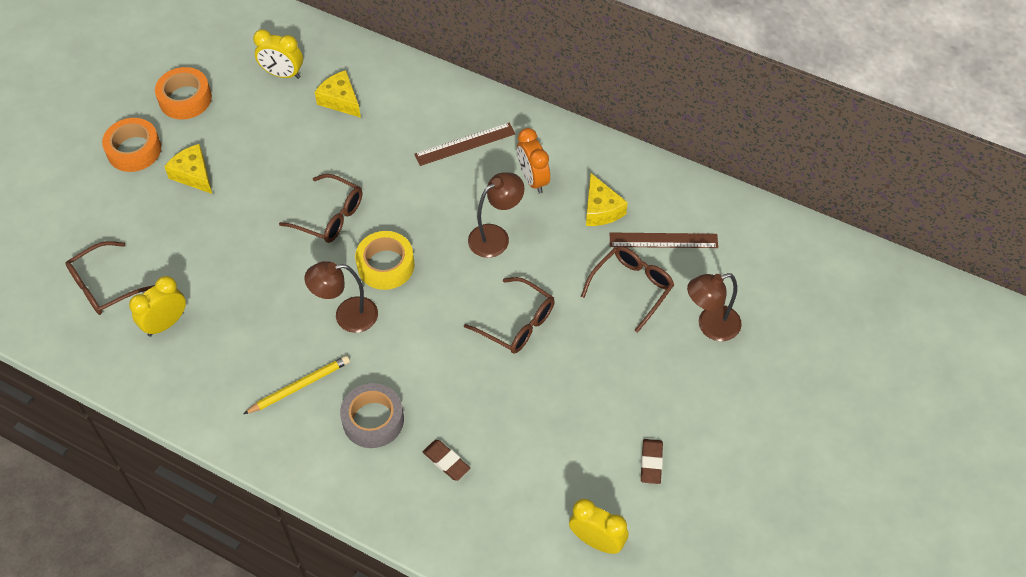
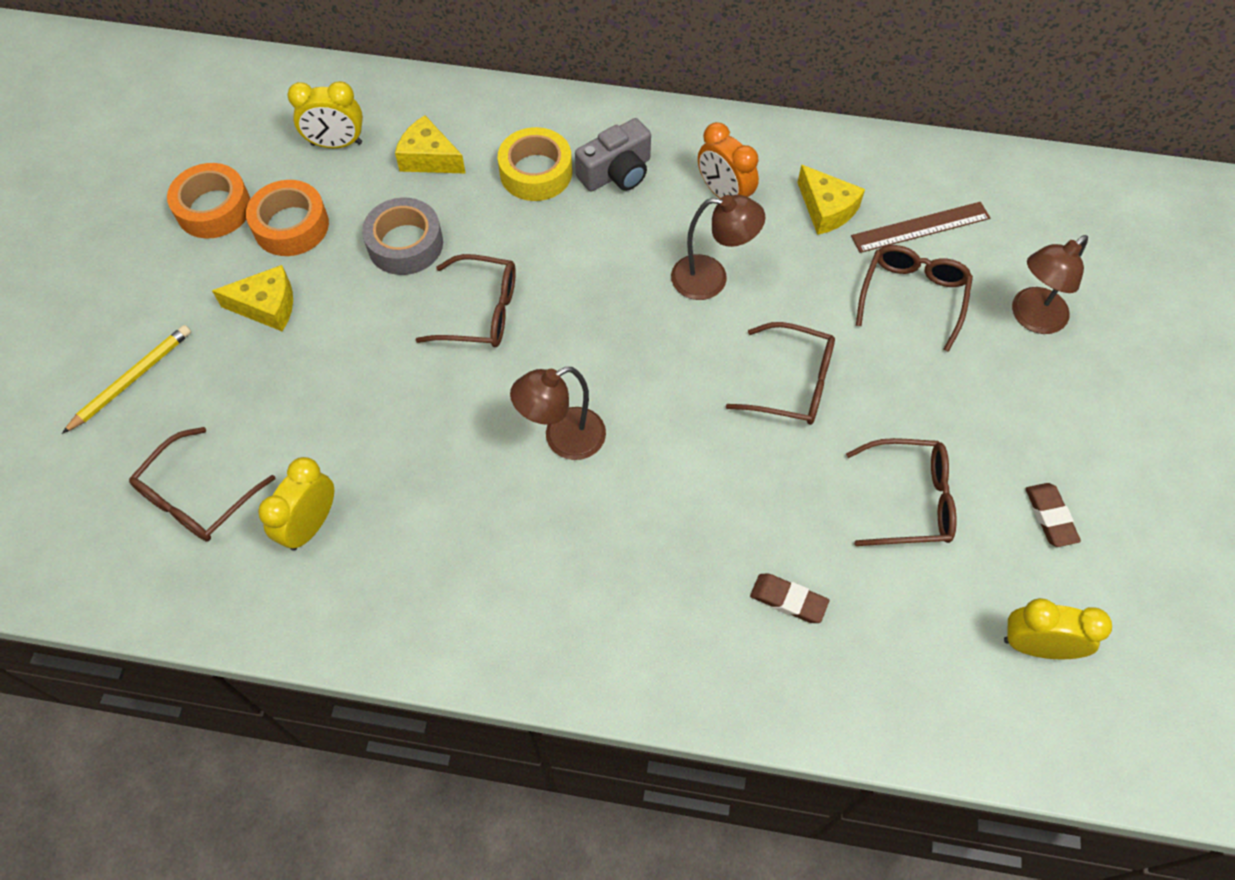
camera: 20 degrees left, 5 degrees up
orange tape [102,118,161,172] -> orange tape moved to [246,180,329,256]
yellow cheese [164,144,212,194] -> yellow cheese turned 150 degrees clockwise [212,265,293,331]
yellow pencil [244,355,350,414] -> yellow pencil moved to [62,325,191,434]
grey tape [340,383,404,448] -> grey tape moved to [362,198,443,275]
yellow tape [355,231,415,290] -> yellow tape moved to [498,127,572,201]
brown ruler [414,123,515,166] -> grey camera [575,118,651,192]
brown lamp [468,172,524,258] -> brown lamp turned 60 degrees clockwise [671,195,765,300]
none -> brown glasses [846,438,957,546]

